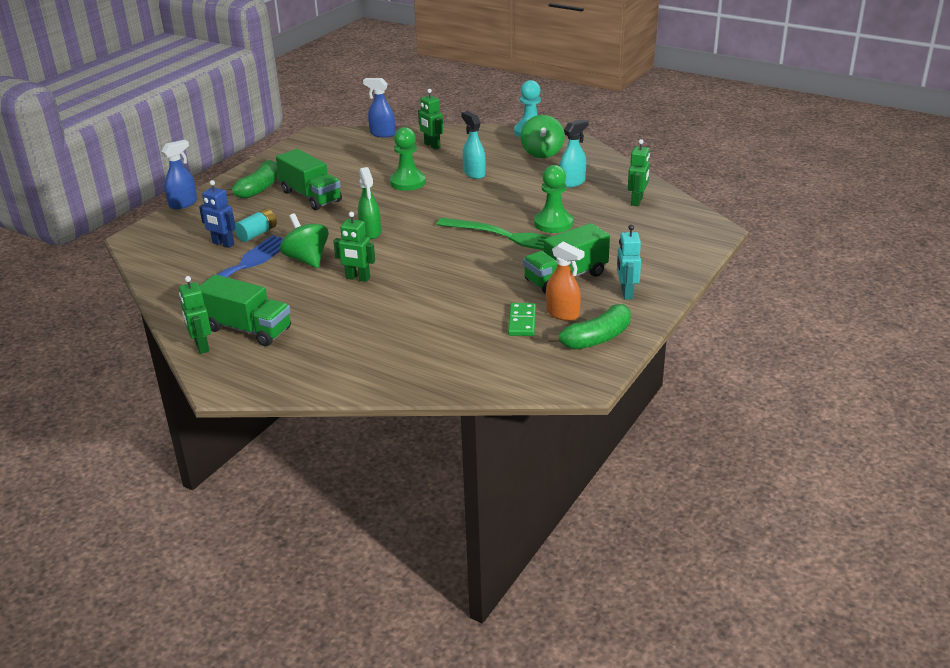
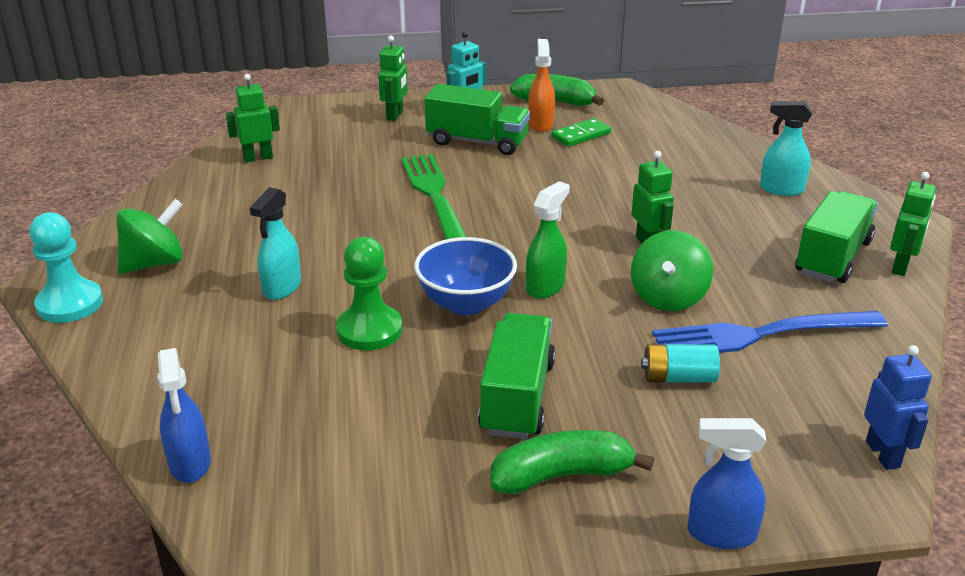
camera: 130 degrees left, 0 degrees up
blue robot [199,180,236,248] -> blue robot moved to [864,345,932,470]
green truck [199,275,291,346] -> green truck turned 45 degrees clockwise [795,191,878,283]
green robot [418,89,443,149] -> green robot moved to [378,35,408,121]
green pawn [534,165,573,233] -> none
turquoise spray bottle [560,119,589,188] -> turquoise spray bottle moved to [760,101,812,196]
none -> blue bowl [414,237,517,315]

